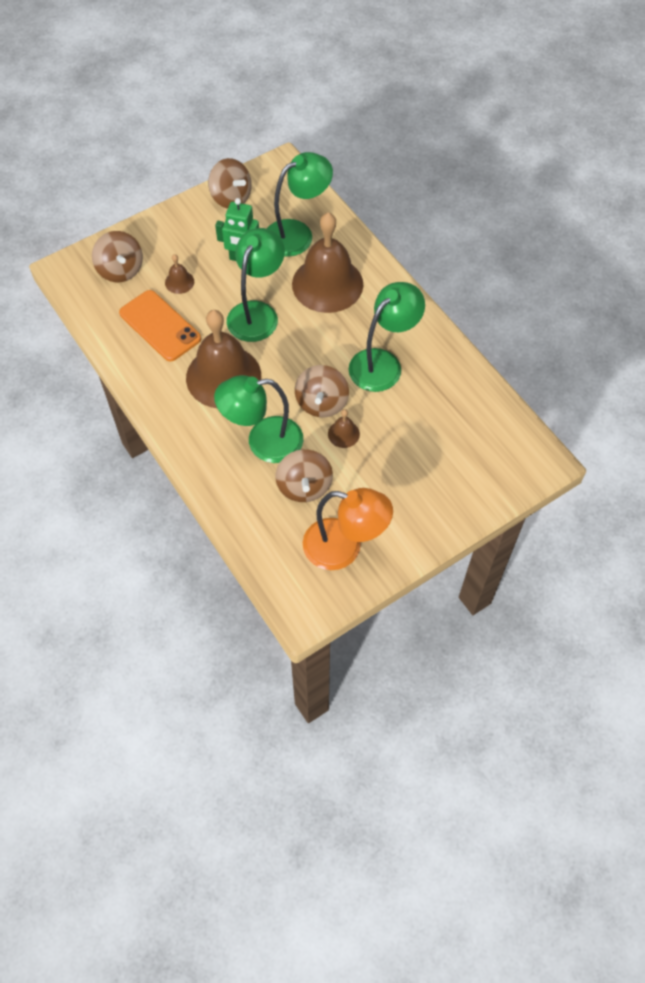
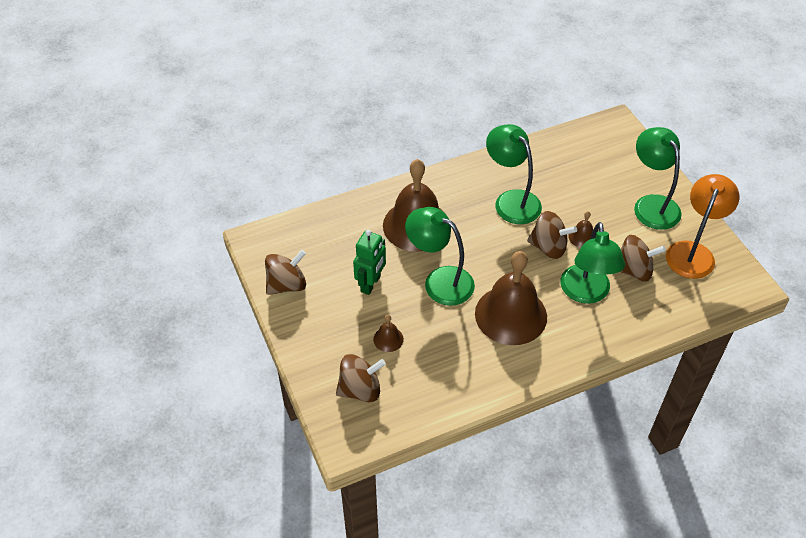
camera: 80 degrees left, 10 degrees down
orange phone [119,290,201,362] -> none
green lamp [267,152,333,257] -> green lamp moved to [634,127,681,230]

